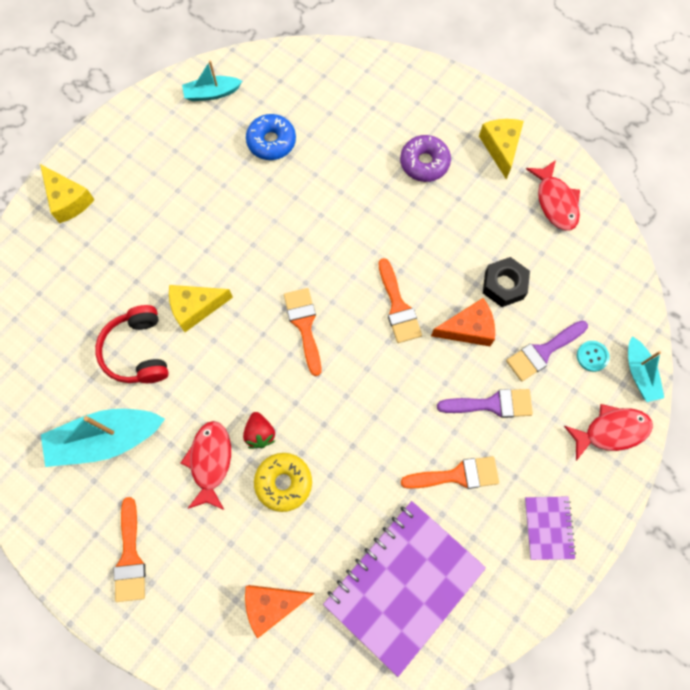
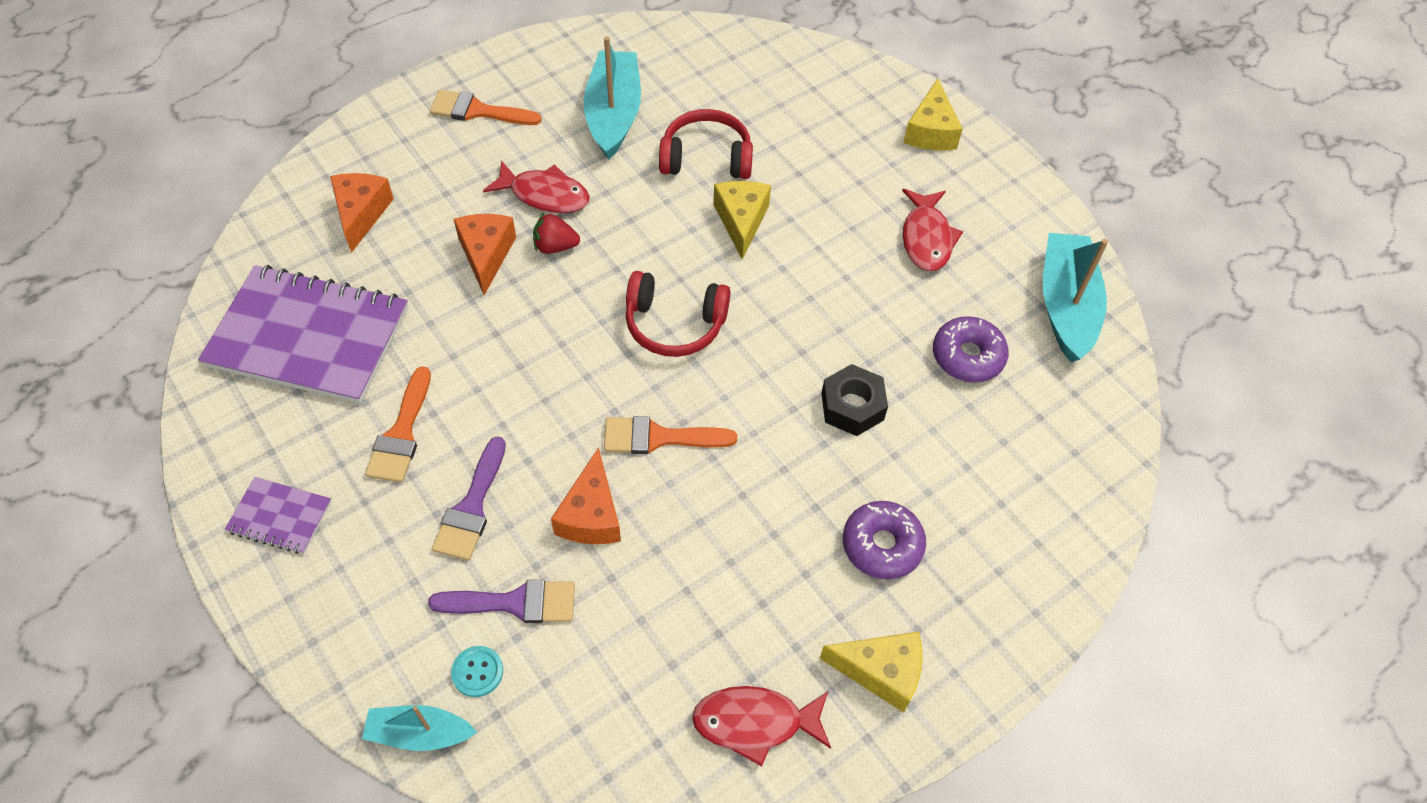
camera: 105 degrees right, 15 degrees down
yellow cheese [40,164,95,223] -> yellow cheese turned 60 degrees counterclockwise [903,78,963,150]
turquoise boat [182,60,242,101] -> turquoise boat [1043,233,1108,362], size x1.74
blue donut [246,114,296,160] -> purple donut [933,316,1009,382]
yellow donut [254,453,312,512] -> orange cheese [454,214,516,295]
orange brush [284,288,321,376] -> red headphones [625,271,730,357]
purple notebook [323,501,486,677] -> purple notebook turned 45 degrees counterclockwise [198,265,408,404]
black nut [483,257,530,307] -> black nut moved to [821,364,888,436]
purple brush [506,321,588,381] -> purple brush turned 105 degrees clockwise [428,580,575,623]
red fish [564,404,653,461] -> red fish moved to [902,189,963,271]

